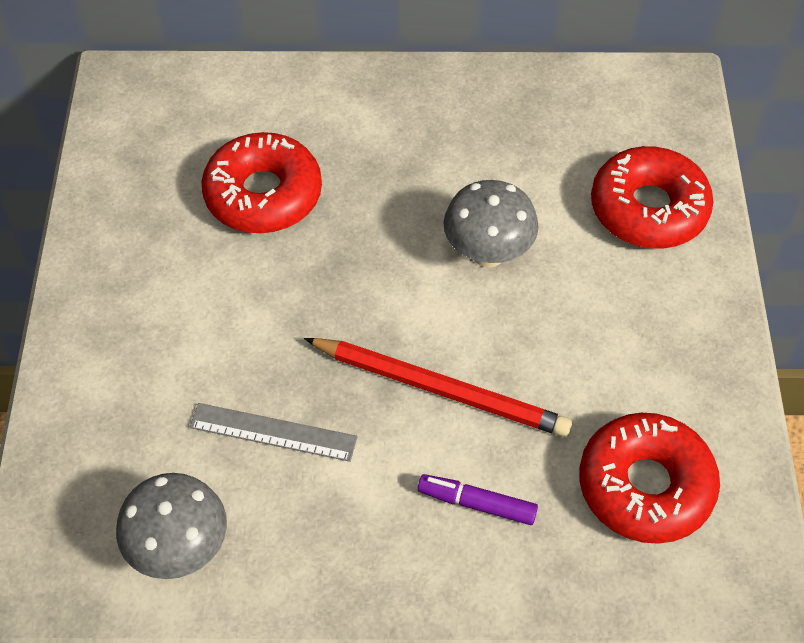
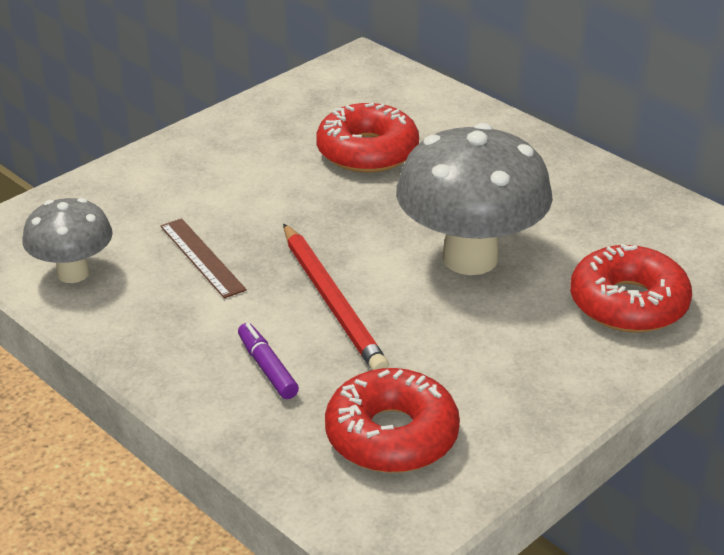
camera: 45 degrees right, 20 degrees down
grey ruler [190,403,358,462] -> brown ruler [161,218,247,299]
grey mushroom [443,180,539,267] -> grey mushroom [396,123,553,275], size x1.75

